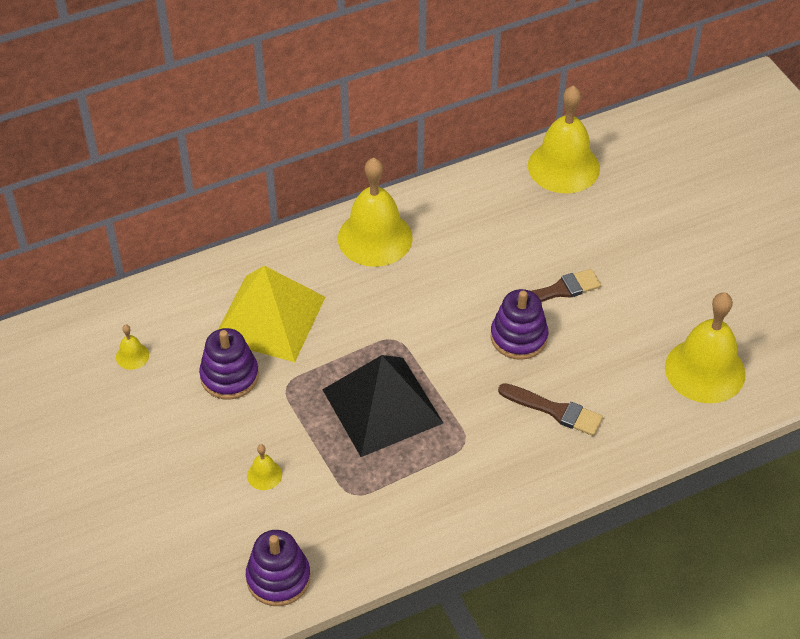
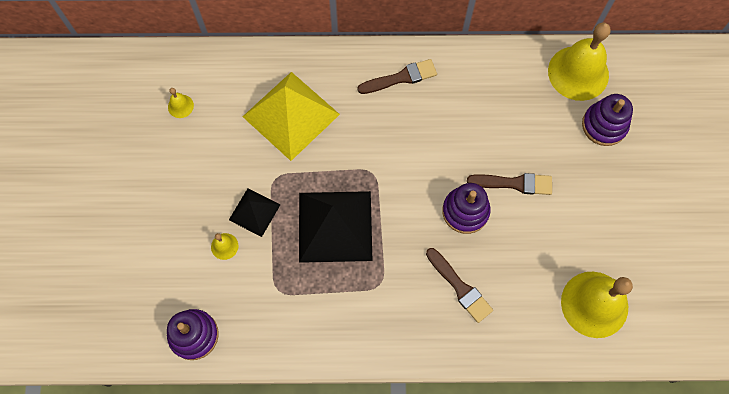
camera: 25 degrees right, 20 degrees up
purple stacking toy [199,328,259,400] -> purple stacking toy moved to [582,94,633,146]
yellow bell [338,158,413,267] -> brown brush [357,59,437,94]
none -> black pyramid [229,188,281,237]

